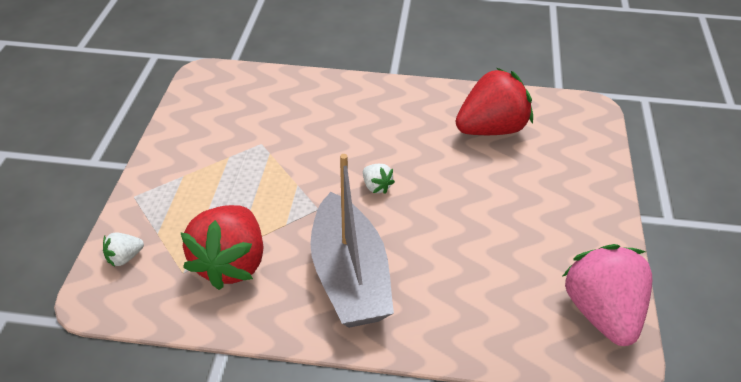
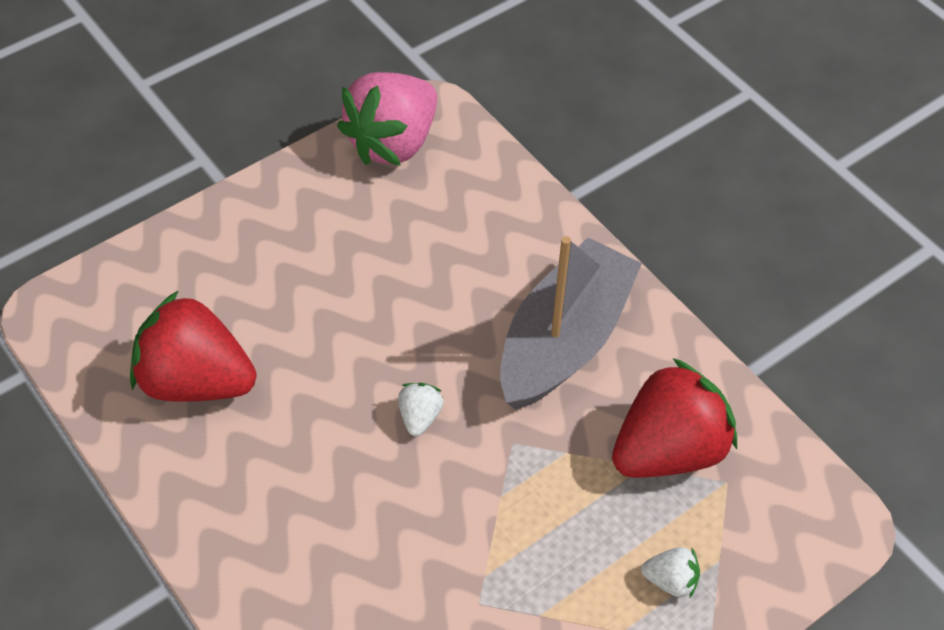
camera: 135 degrees left, 10 degrees up
white strawberry [103,233,144,267] -> white strawberry moved to [641,547,700,598]

